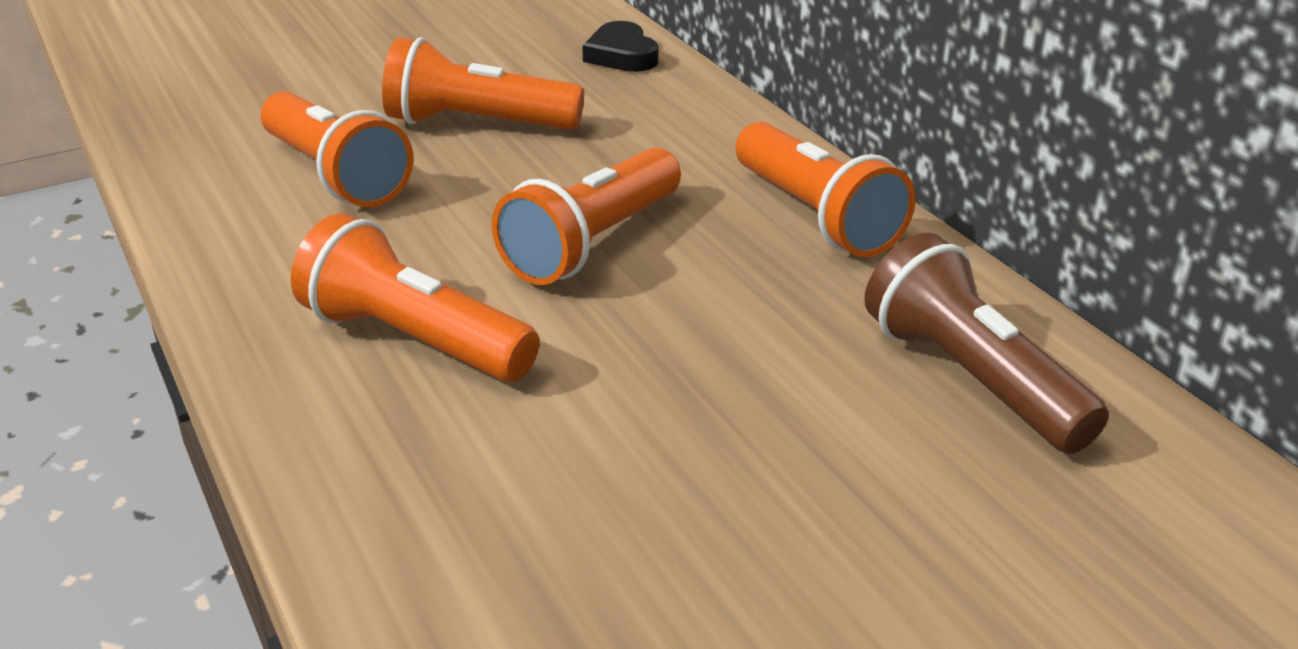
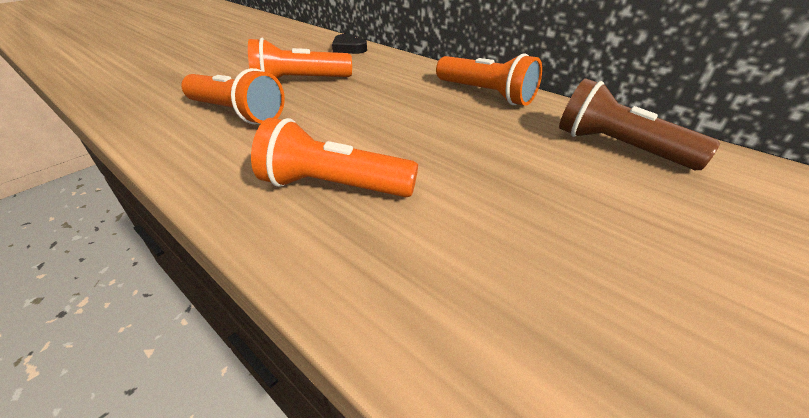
camera: 20 degrees left, 5 degrees up
orange flashlight [492,148,681,285] -> none

